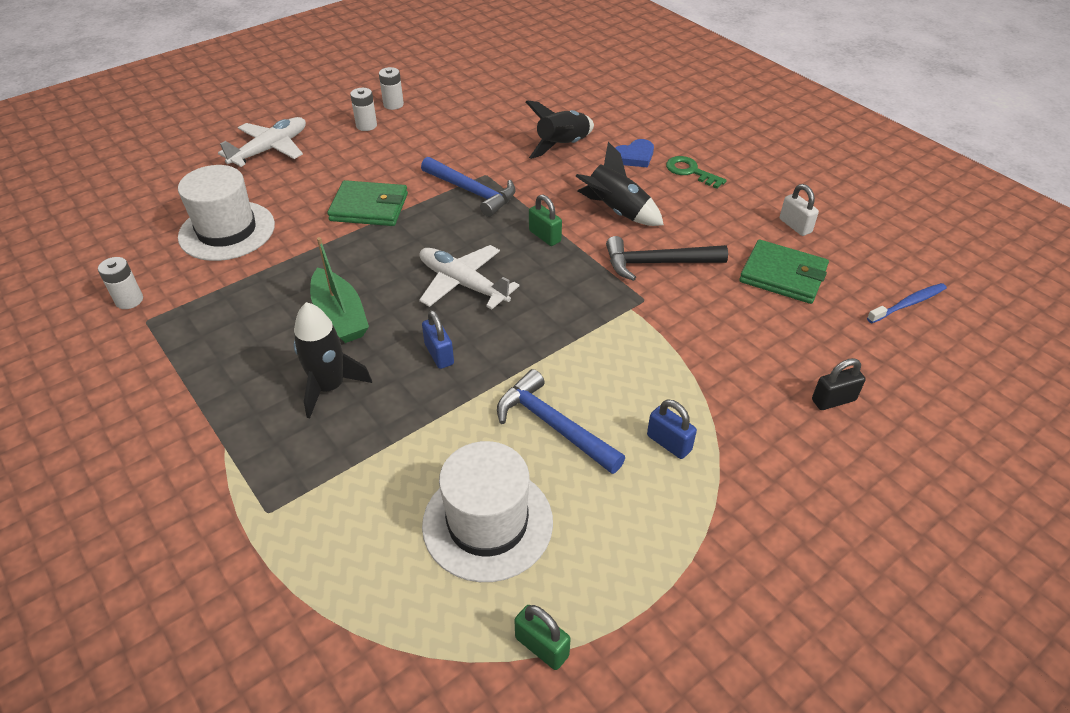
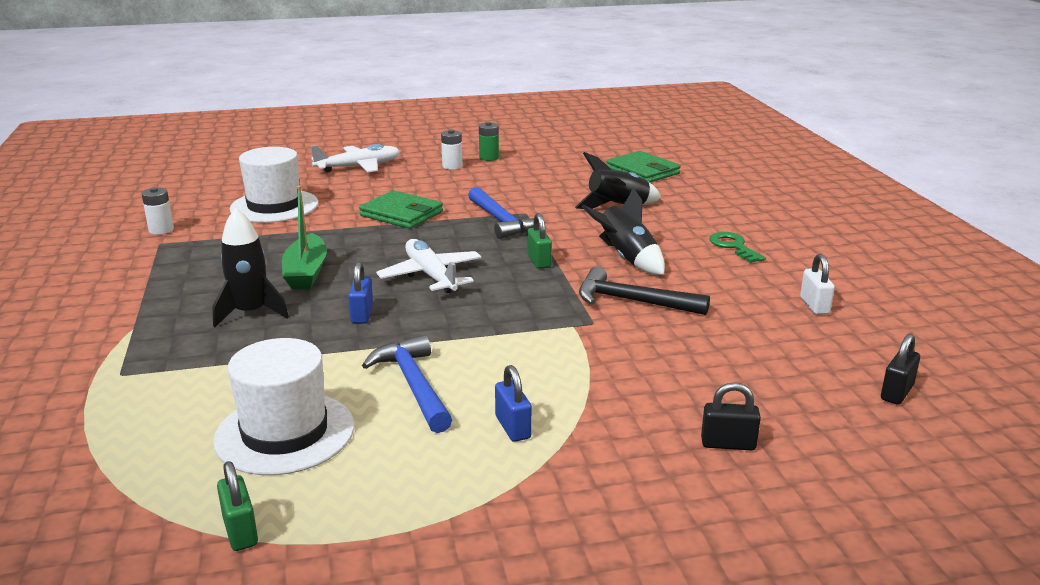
camera: 25 degrees right, 20 degrees down
white battery [379,67,404,110] -> green battery [479,122,499,161]
blue heart [615,139,654,168] -> none
green wallet [739,240,829,304] -> green wallet moved to [606,151,681,182]
blue toothbrush [867,283,947,323] -> black padlock [881,334,920,405]

